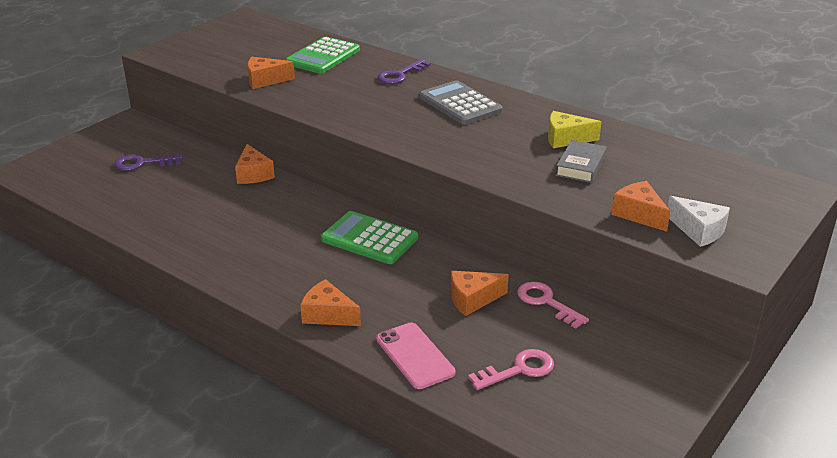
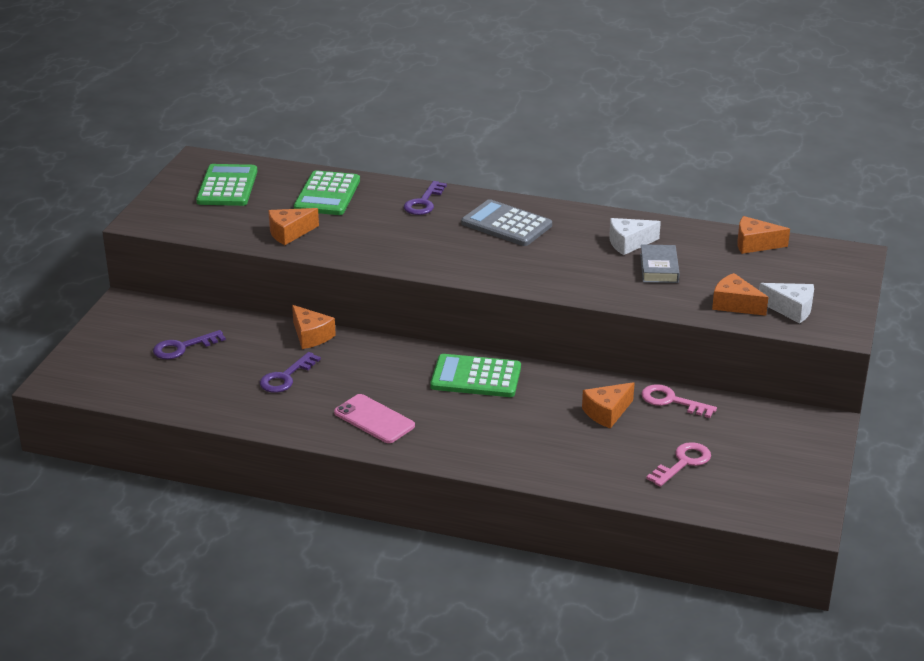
camera: 20 degrees left, 0 degrees up
orange cheese [300,279,361,326] -> orange cheese moved to [737,216,790,254]
pink phone [376,322,456,389] -> pink phone moved to [334,394,415,443]
yellow cheese [548,111,601,148] -> white cheese [609,218,661,255]
none -> green calculator [196,164,258,206]
none -> purple key [260,352,321,393]

